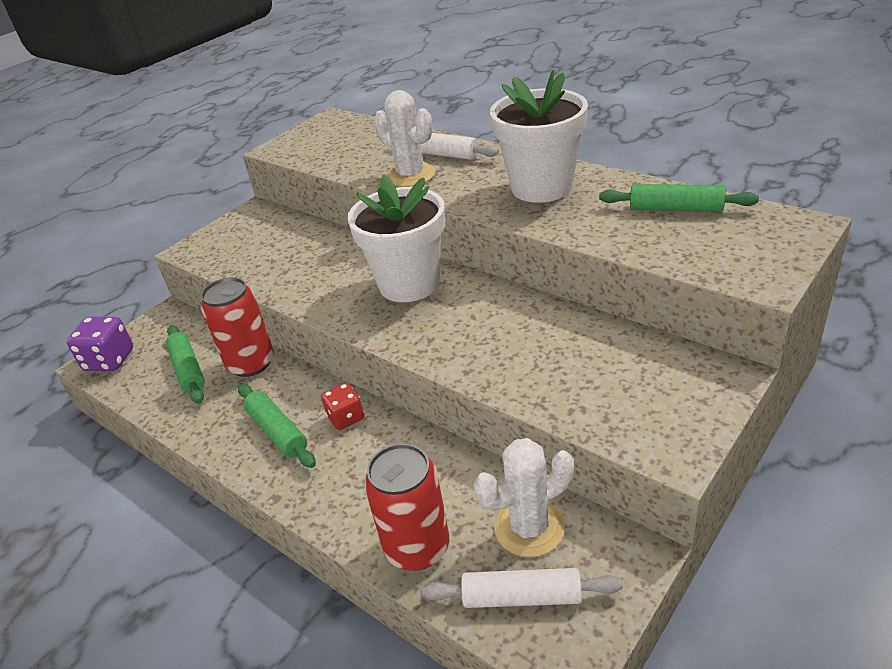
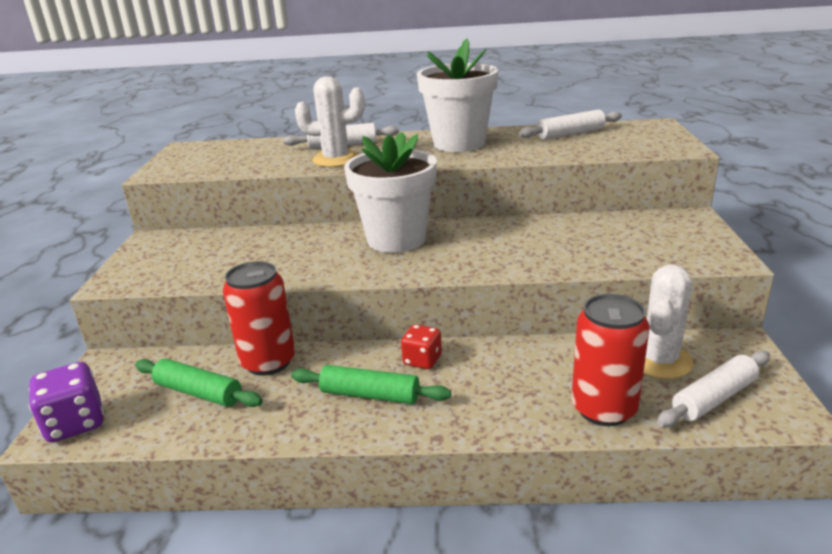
camera: 40 degrees left, 10 degrees down
green rolling pin [599,184,759,212] -> white rolling pin [519,110,622,140]

